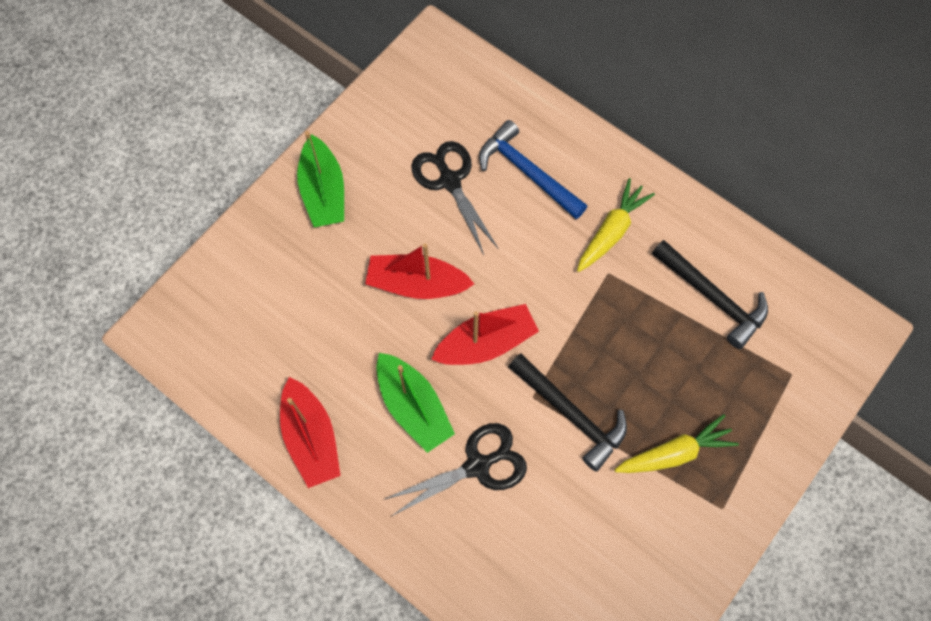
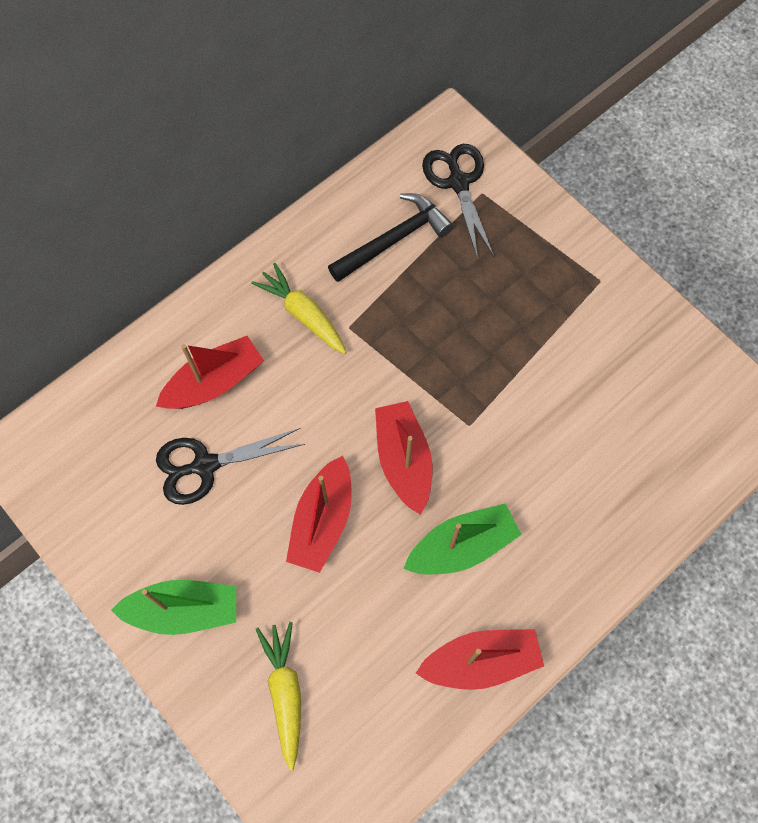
camera: 80 degrees left, 0 degrees up
black scissors [383,423,527,516] -> black scissors moved to [422,144,494,259]
blue hammer [479,120,587,219] -> red boat [156,336,264,409]
black hammer [509,353,627,472] -> none
yellow carrot [614,414,739,473] -> yellow carrot moved to [256,622,301,771]

